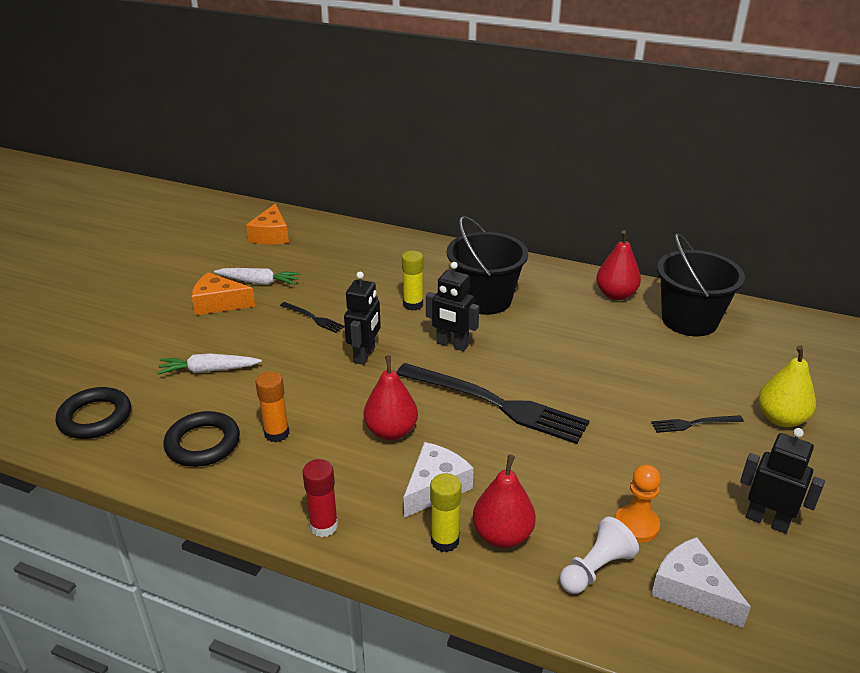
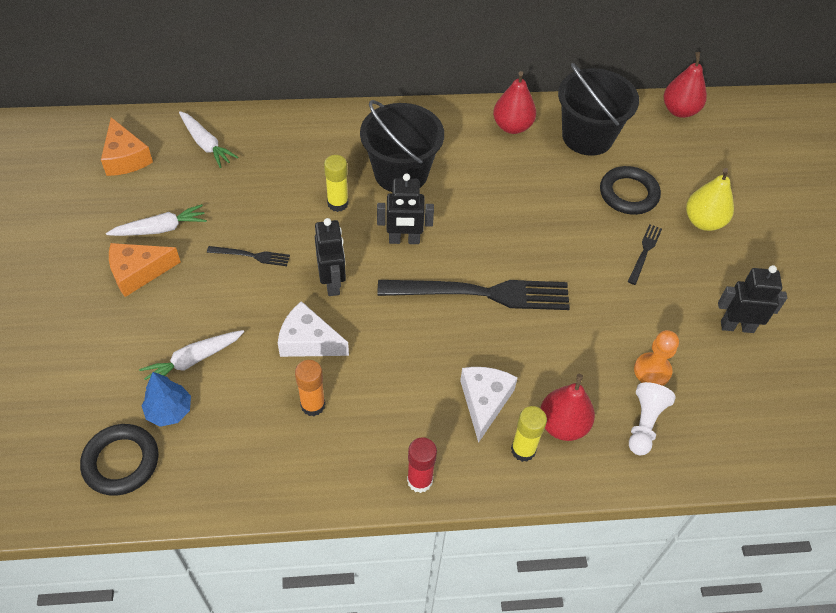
camera: 30 degrees left, 20 degrees up
black ring [163,411,240,467] -> black ring moved to [600,166,661,215]
red pear [363,355,418,440] -> red pear moved to [664,52,707,118]
black fork [651,415,744,433] -> black fork turned 150 degrees clockwise [628,224,662,285]
white cheese [651,537,751,628] -> white cheese moved to [278,301,349,357]
none -> blue tree [142,372,191,427]
none -> white carrot [179,111,238,168]

